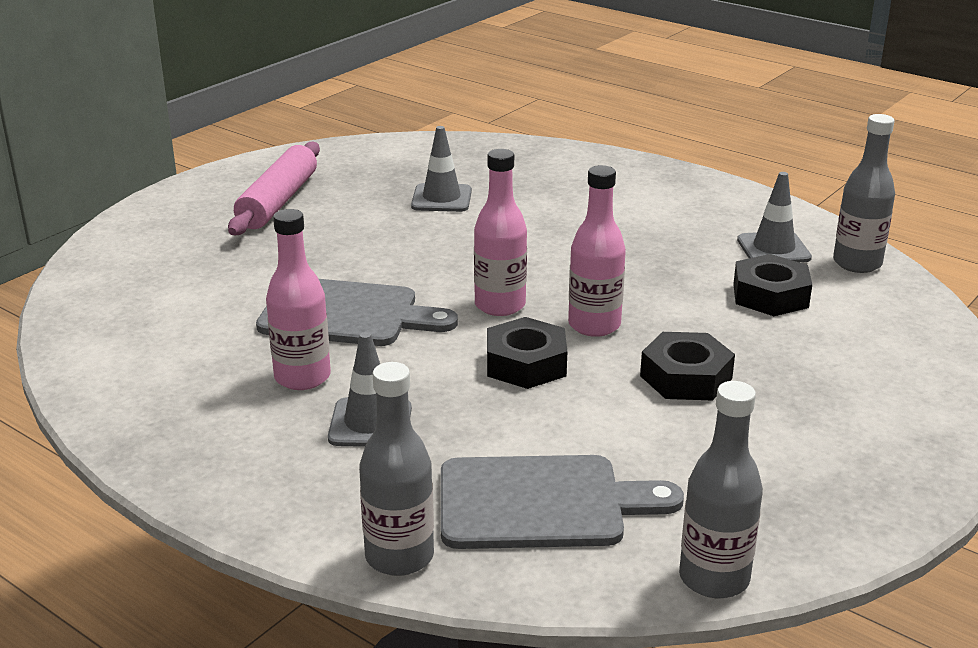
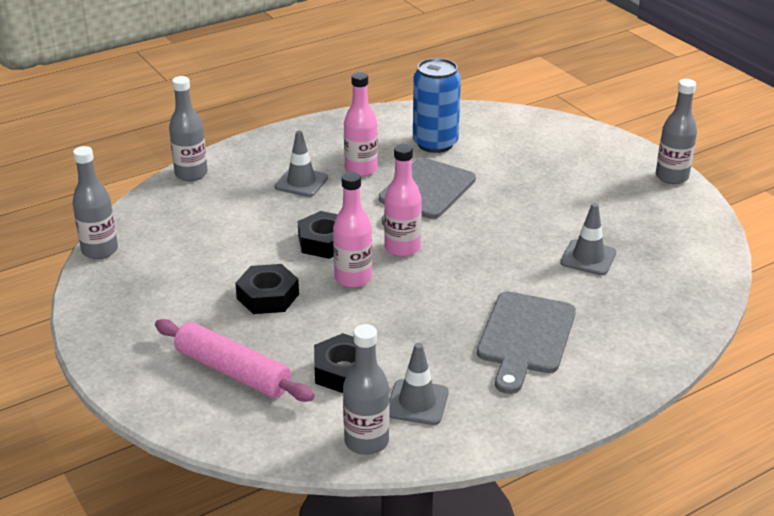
camera: 110 degrees right, 5 degrees up
pink rolling pin [228,142,320,235] -> pink rolling pin moved to [155,319,315,402]
grey cutting board [441,455,684,549] -> grey cutting board moved to [477,291,576,394]
none -> blue can [413,58,461,153]
none -> grey bottle [656,79,697,184]

